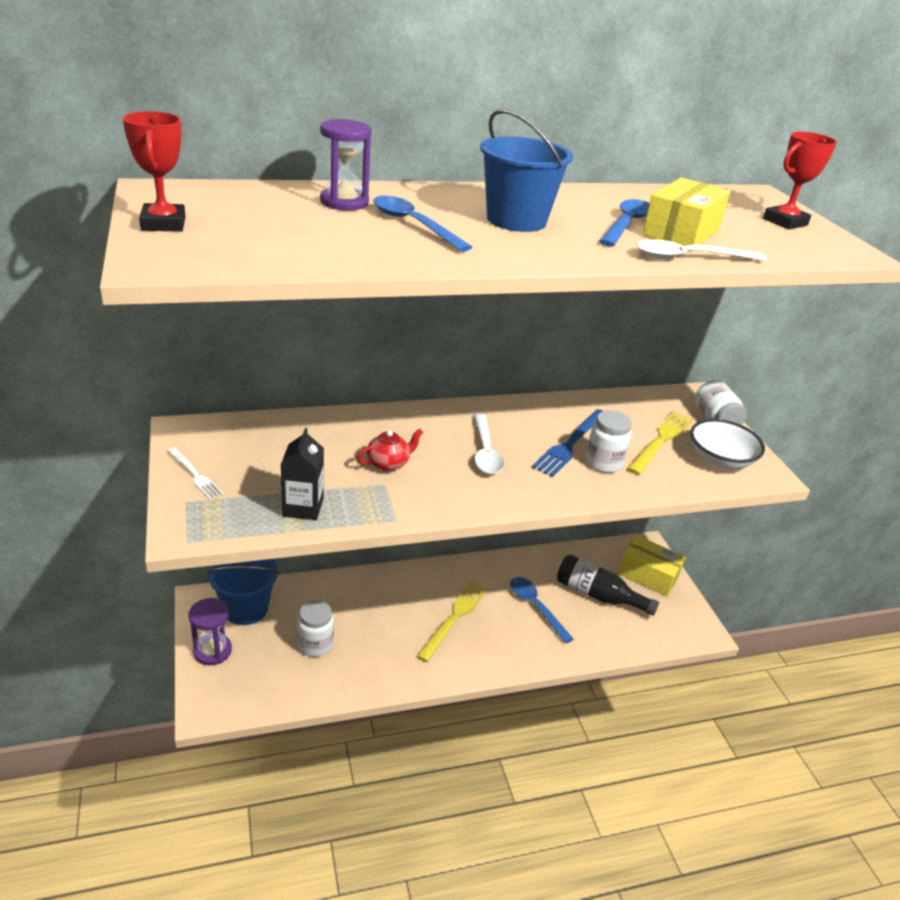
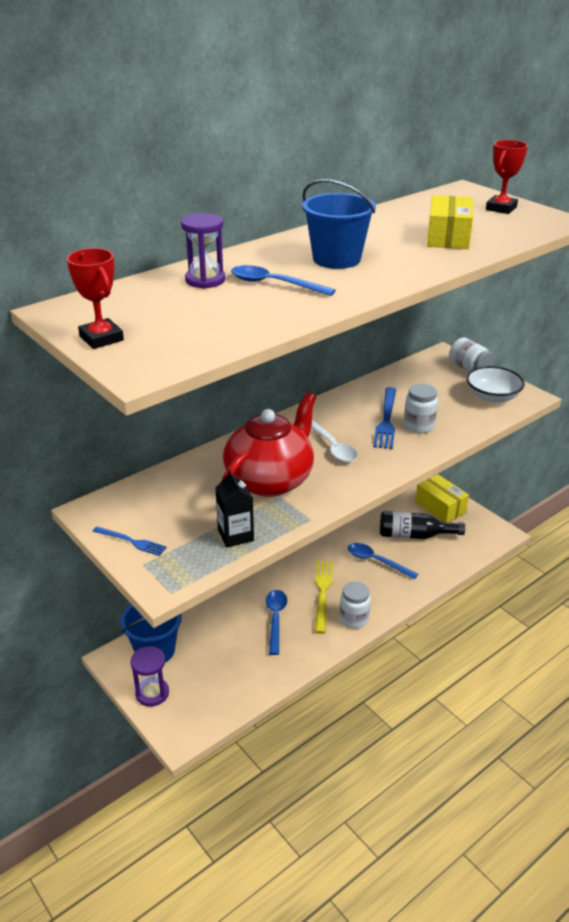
camera: 20 degrees left, 0 degrees up
white fork [168,447,224,499] -> blue fork [92,526,167,556]
white jar [297,600,334,657] -> white jar moved to [340,581,371,628]
red teapot [357,429,423,471] -> red teapot [222,392,316,497], size x2.46
blue spoon [599,199,650,247] -> blue spoon moved to [266,590,287,655]
yellow box [618,535,686,597] -> yellow box turned 45 degrees clockwise [415,474,469,522]
yellow fork [627,411,693,475] -> none
white spoon [636,239,766,261] -> none

